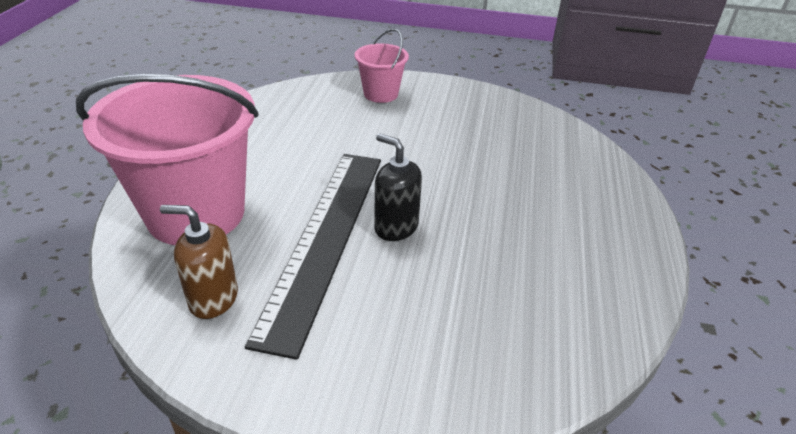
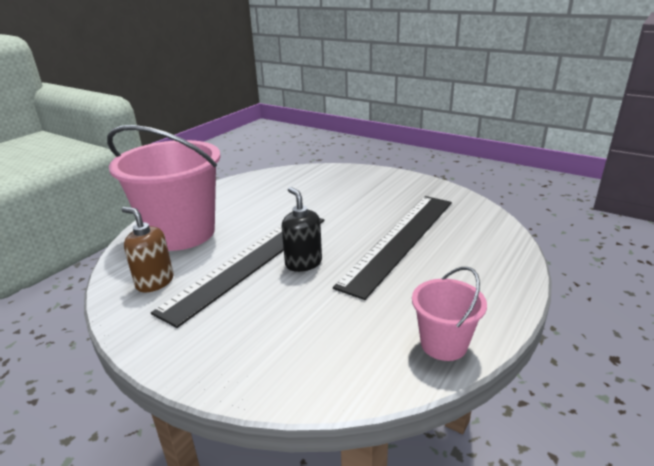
camera: 25 degrees right, 10 degrees down
pink bucket [355,29,409,103] -> pink bucket moved to [412,267,487,361]
none -> black ruler [333,196,452,300]

